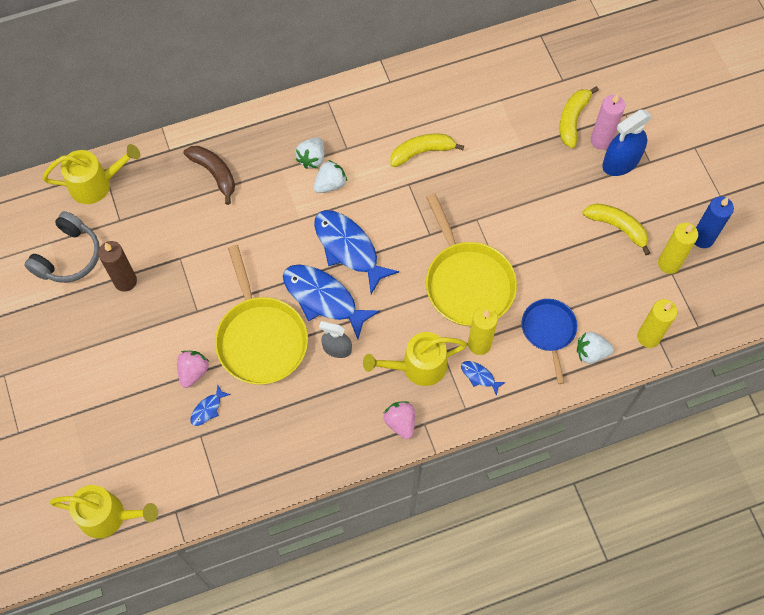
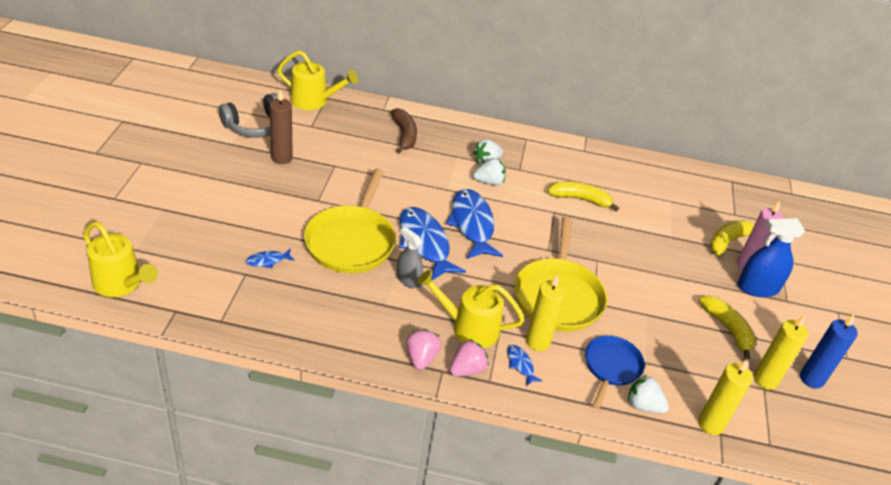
camera: 25 degrees right, 25 degrees down
pink strawberry [177,351,209,388] -> pink strawberry moved to [450,339,489,376]

